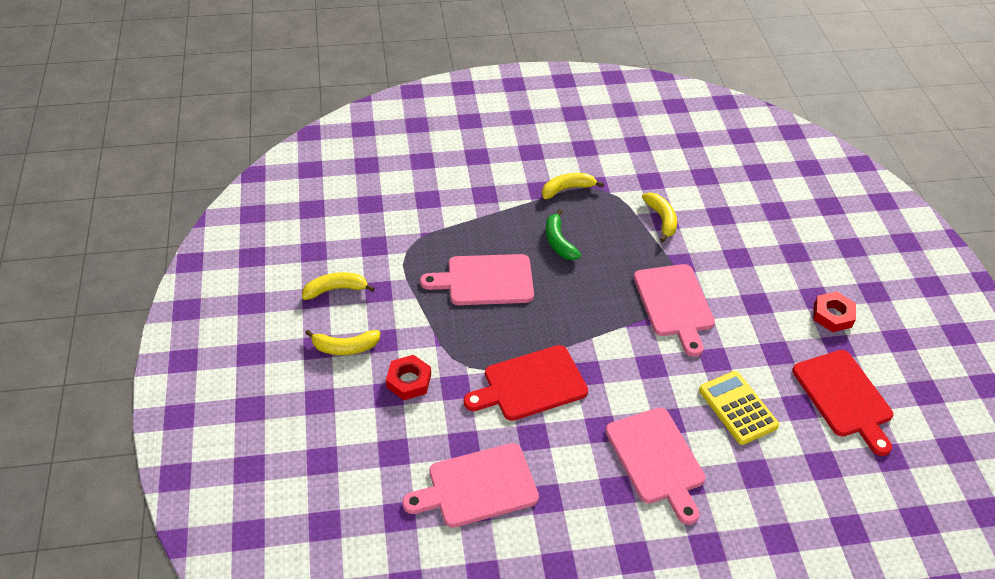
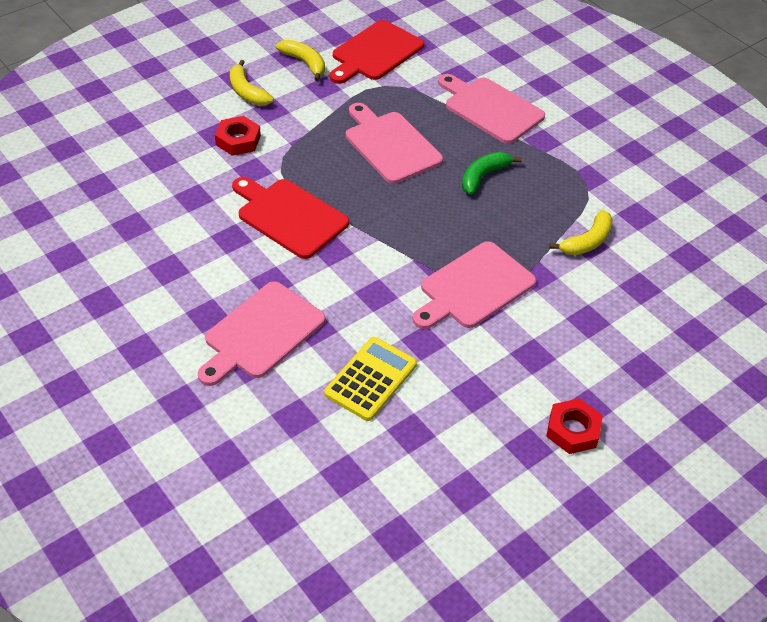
camera: 60 degrees right, 0 degrees up
pink cutting board [402,443,539,528] -> pink cutting board moved to [438,74,545,144]
yellow banana [542,173,604,199] -> none
red cutting board [792,350,893,456] -> red cutting board moved to [329,20,424,84]

